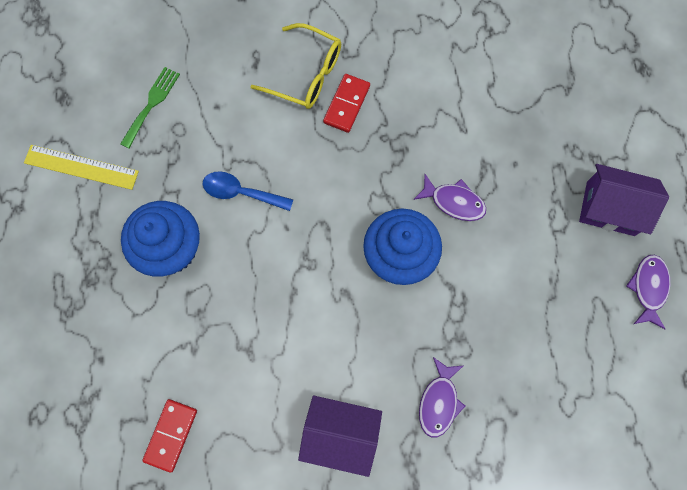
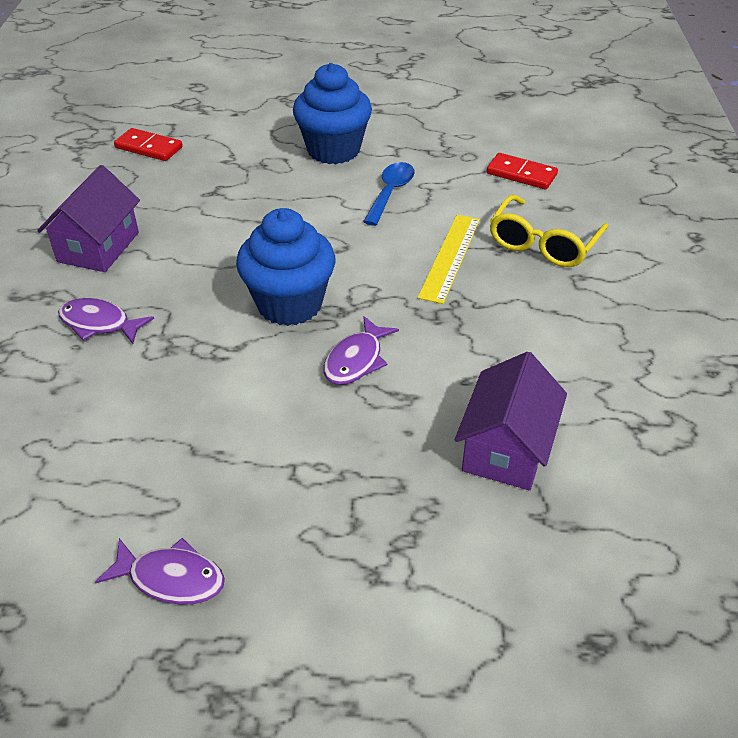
camera: 95 degrees right, 30 degrees down
yellow ruler [24,145,139,190] -> yellow ruler moved to [418,215,480,304]
green fork [120,67,180,149] -> none
red domino [323,74,370,133] -> red domino moved to [486,153,558,190]
purple house [579,164,669,236] -> purple house moved to [455,352,567,490]

